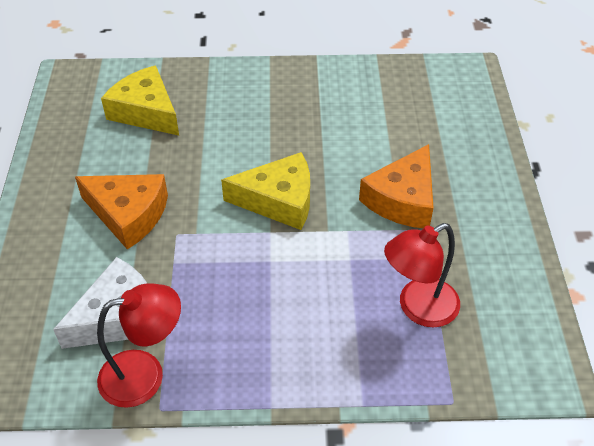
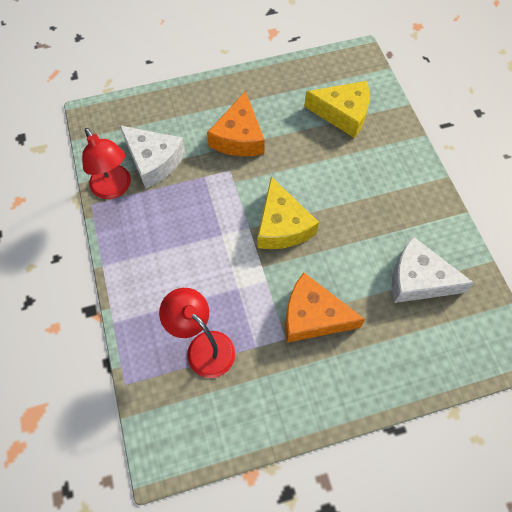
camera: 75 degrees right, 15 degrees up
yellow cheese [101,65,179,136] -> yellow cheese turned 75 degrees clockwise [304,81,370,138]
none -> white cheese [392,237,474,303]

